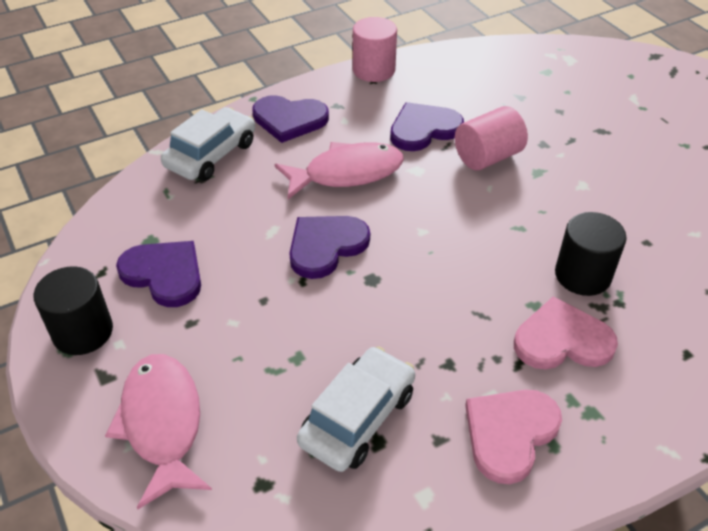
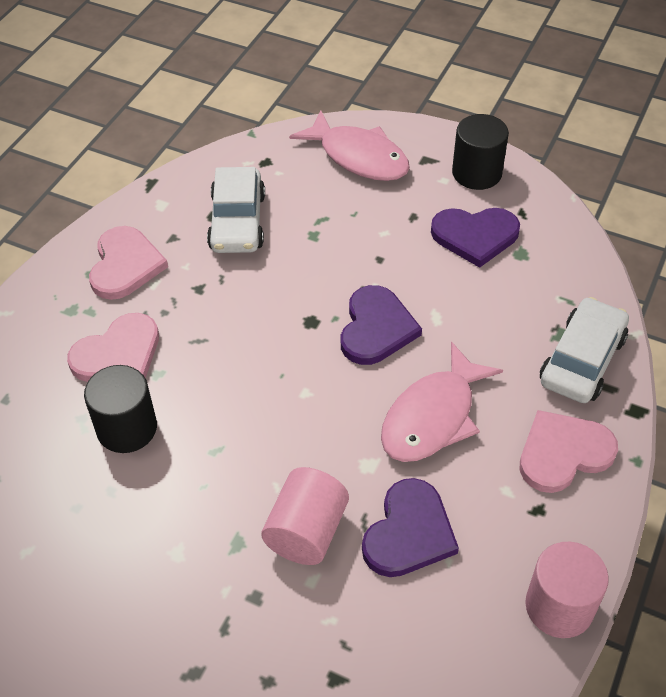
camera: 145 degrees right, 5 degrees up
white car [161,107,255,181] -> white car turned 150 degrees counterclockwise [540,297,629,403]
purple heart [252,95,329,143] -> pink heart [520,410,618,493]

